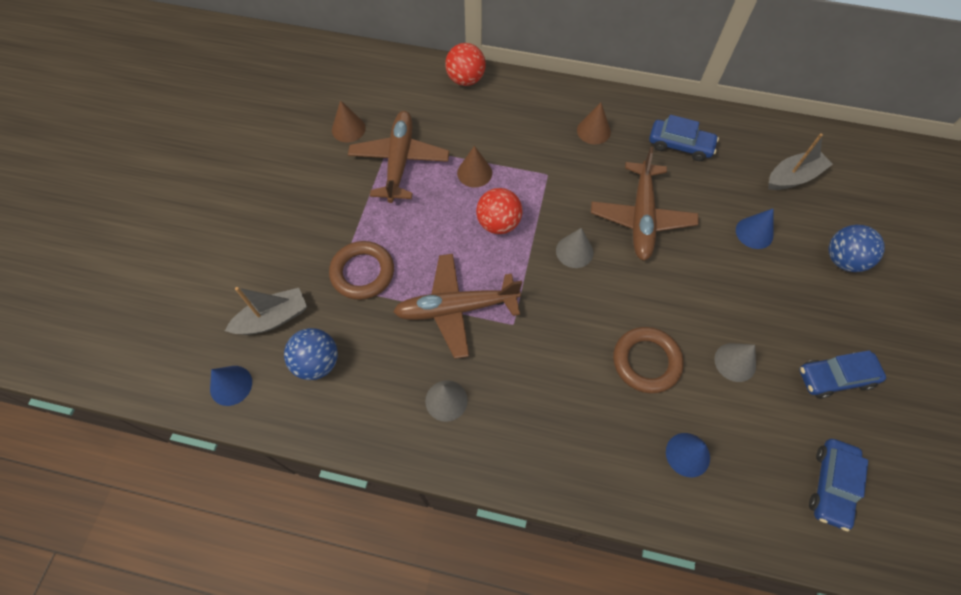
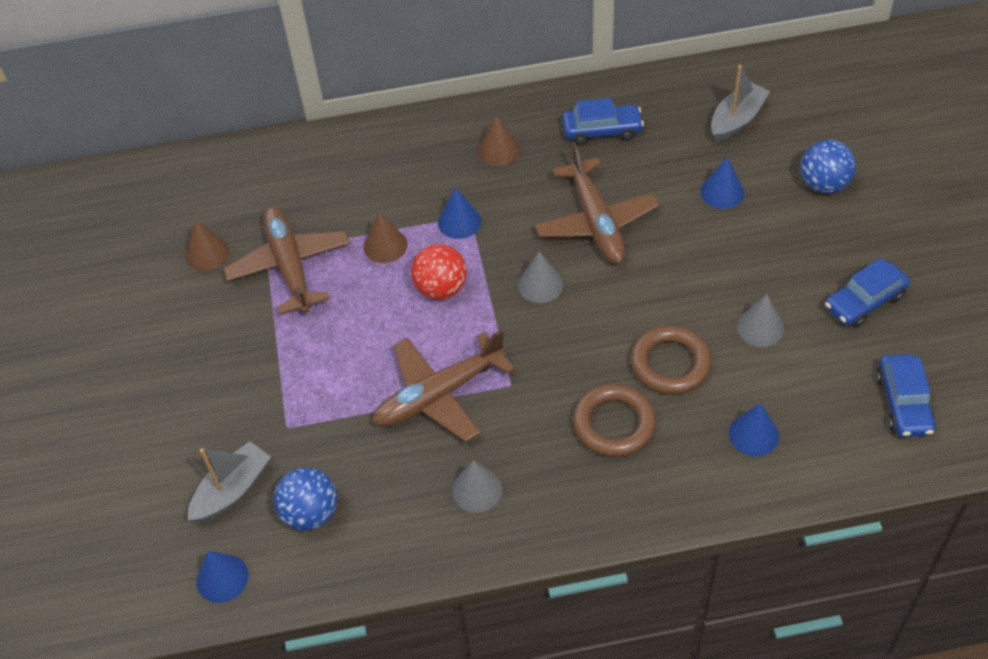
camera: 20 degrees left, 10 degrees down
brown ring [329,241,394,300] -> brown ring moved to [573,384,656,457]
red ball [445,43,486,86] -> none
none -> blue cone [438,188,481,239]

